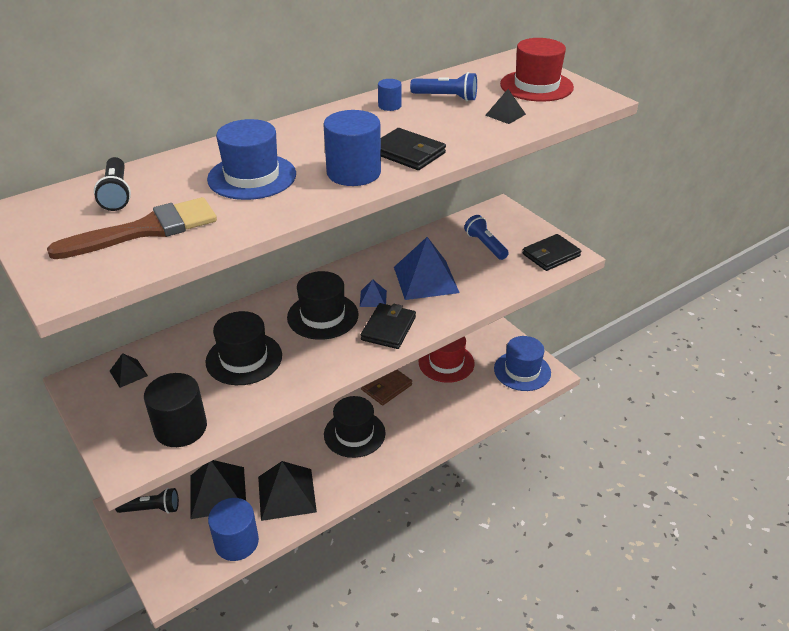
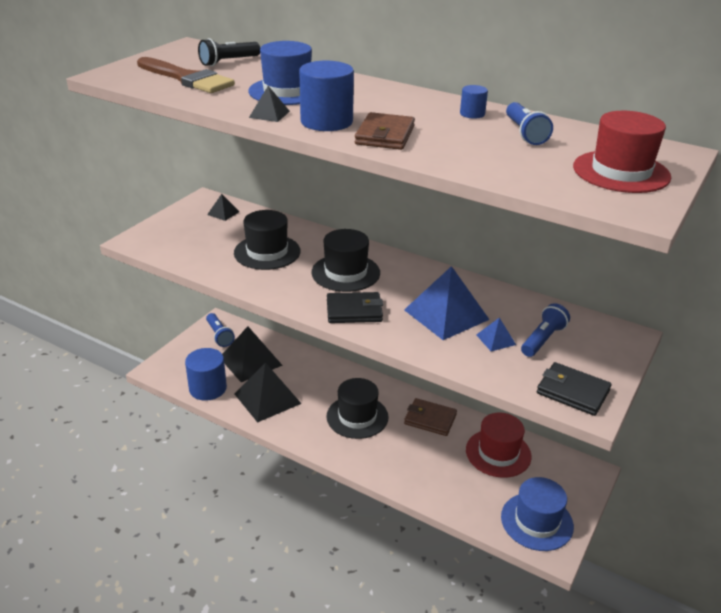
camera: 65 degrees right, 5 degrees down
black flashlight [115,488,179,514] -> blue flashlight [206,313,235,347]
black cylinder [144,373,207,447] -> none
blue pyramid [360,279,387,307] -> blue pyramid moved to [476,318,516,351]
black wallet [381,128,446,170] -> brown wallet [355,112,415,150]
black pyramid [485,89,526,124] -> black pyramid moved to [249,86,290,122]

